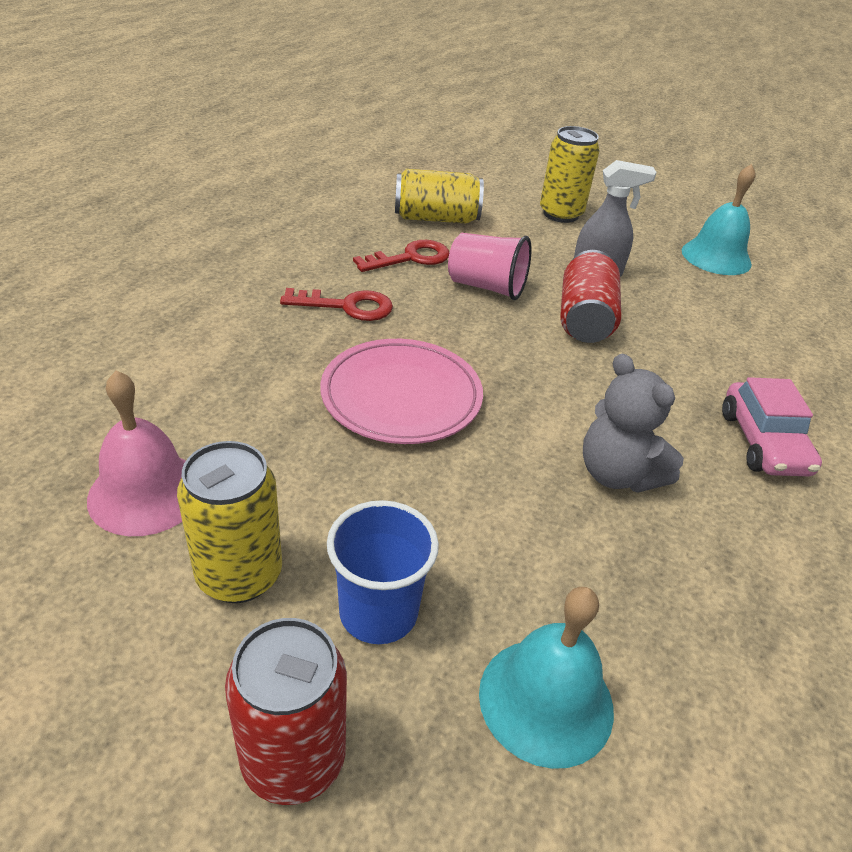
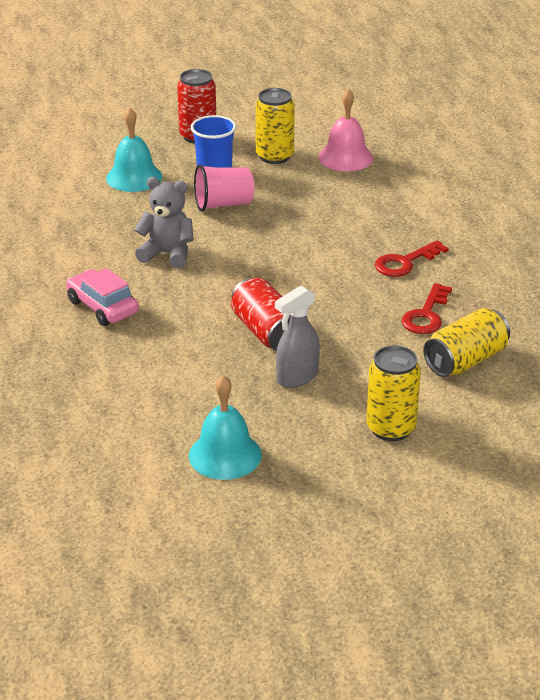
camera: 145 degrees right, 5 degrees down
pink plate [320,339,483,444] -> none
pink cup [448,233,531,300] -> pink cup moved to [194,164,254,212]

